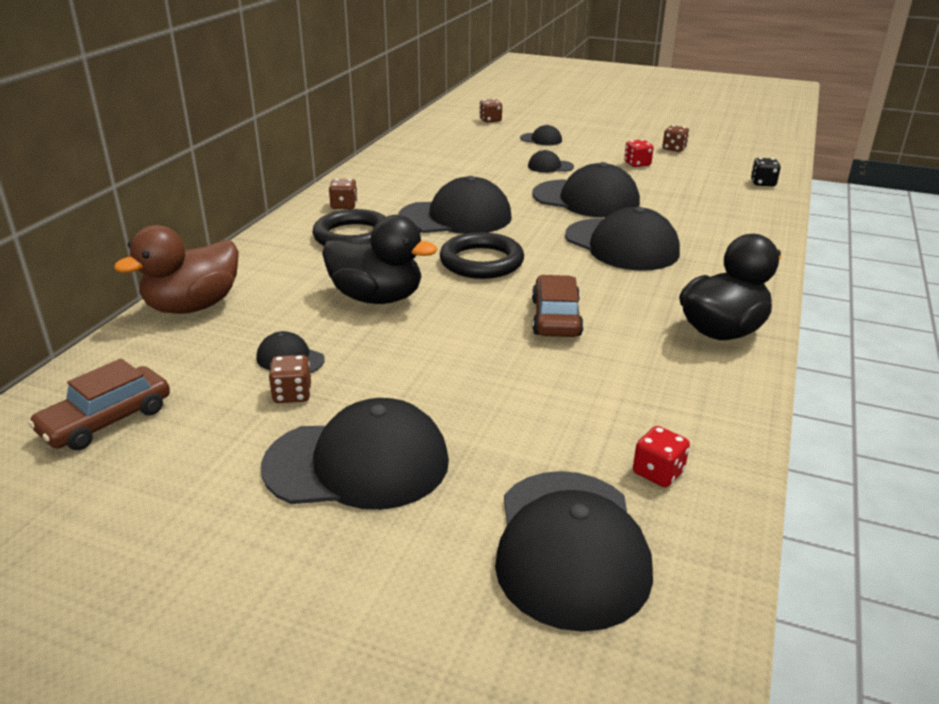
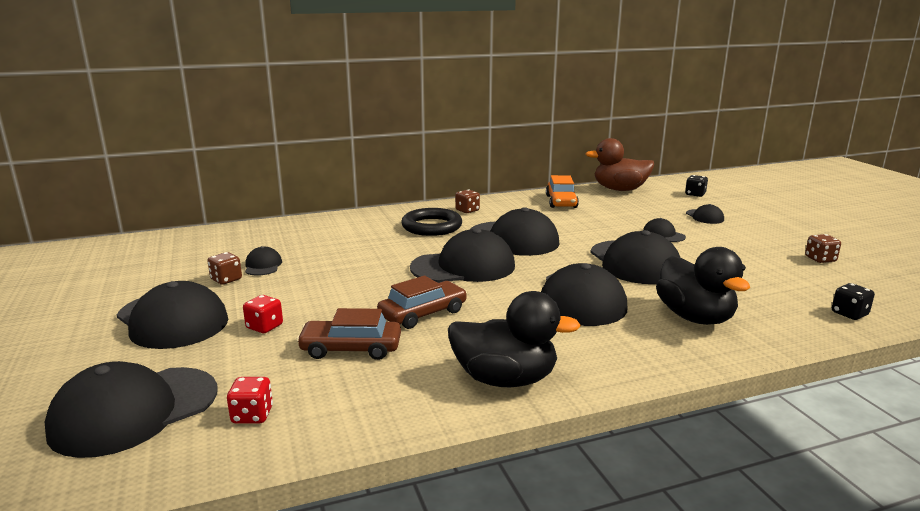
camera: 50 degrees right, 10 degrees down
brown car [28,359,170,450] -> brown car moved to [296,308,401,360]
brown duck [114,225,239,314] -> brown duck moved to [586,138,654,191]
black duck [322,215,437,304] -> black duck moved to [656,247,750,325]
black ring [440,232,524,279] -> black cap [410,228,515,283]
brown dice [479,99,502,123] -> black dice [685,175,708,197]
red dice [624,139,654,167] -> red dice moved to [243,295,283,333]
none -> orange car [546,175,579,208]

